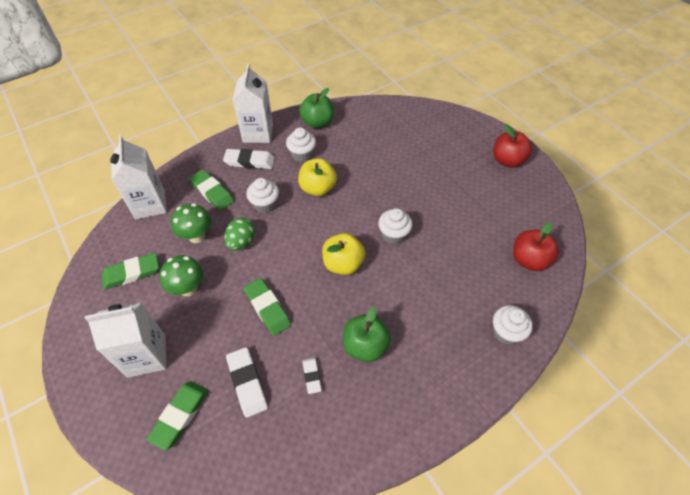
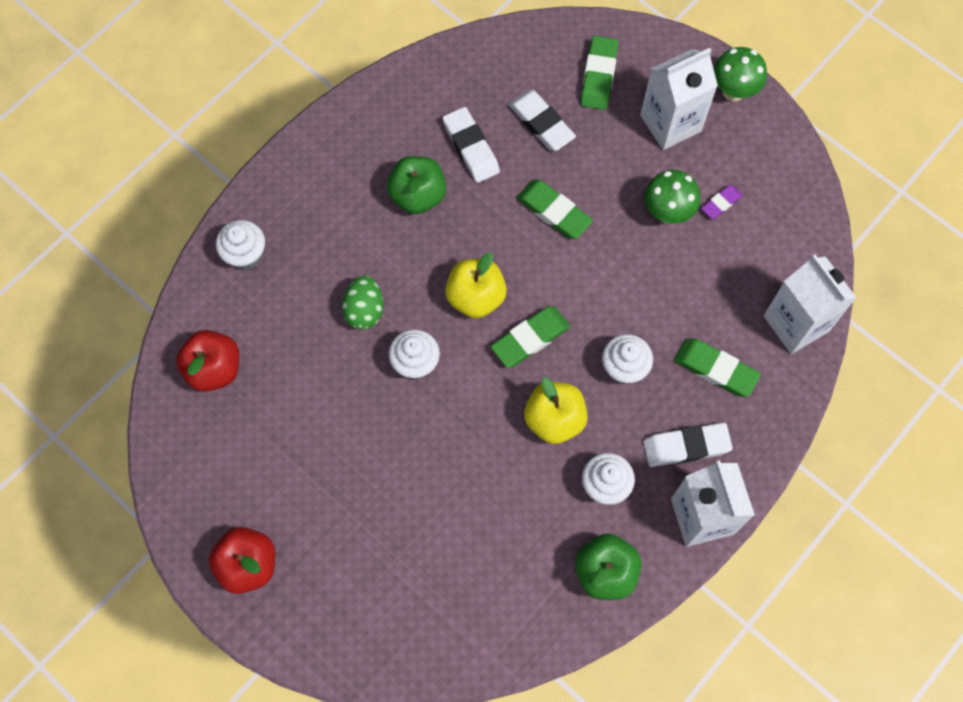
camera: 165 degrees right, 15 degrees up
green eraser [101,253,159,290] -> green eraser moved to [491,306,570,368]
green mushroom [171,203,211,243] -> green mushroom moved to [713,47,767,102]
green egg [224,217,255,251] -> green egg moved to [342,276,384,330]
white eraser [302,357,322,394] -> white eraser [443,107,500,183], size x1.71
none -> purple eraser [701,185,743,219]

